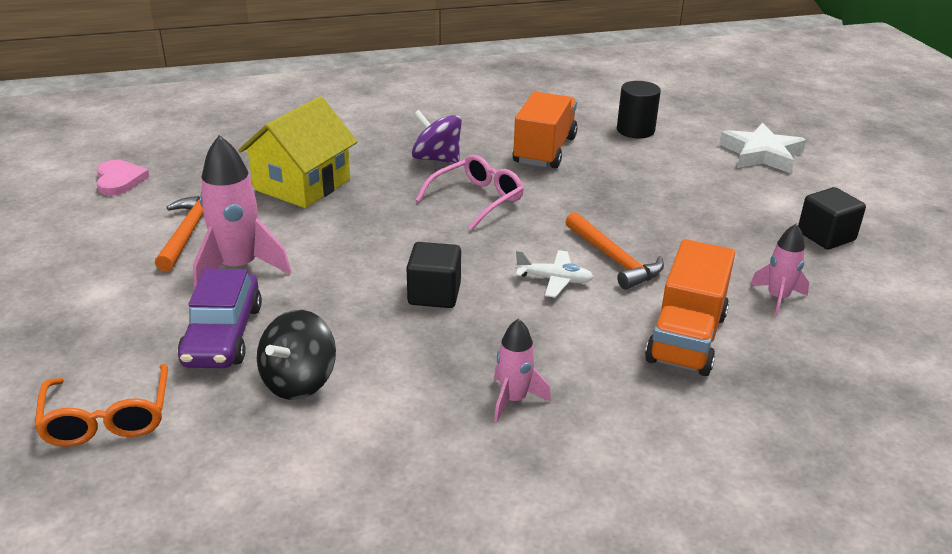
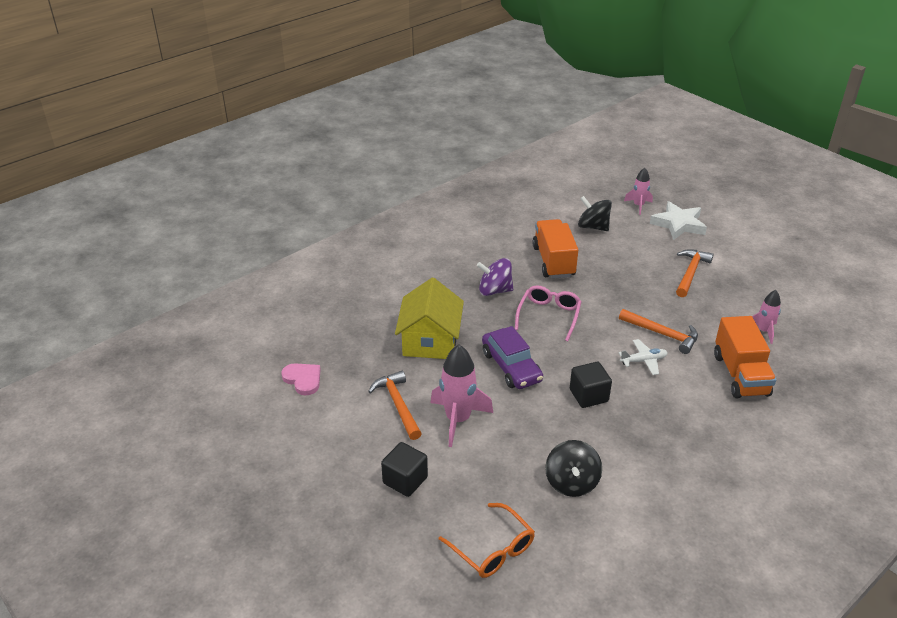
camera: 25 degrees left, 5 degrees up
purple car [178,269,262,368] -> purple car moved to [482,326,543,389]
pink rocket [494,318,551,422] -> pink rocket moved to [624,168,653,215]
black cylinder [617,81,661,139] -> black spinning top [578,196,612,231]
black cube [798,187,866,249] -> black cube moved to [381,442,428,497]
none -> orange hammer [676,249,714,297]

